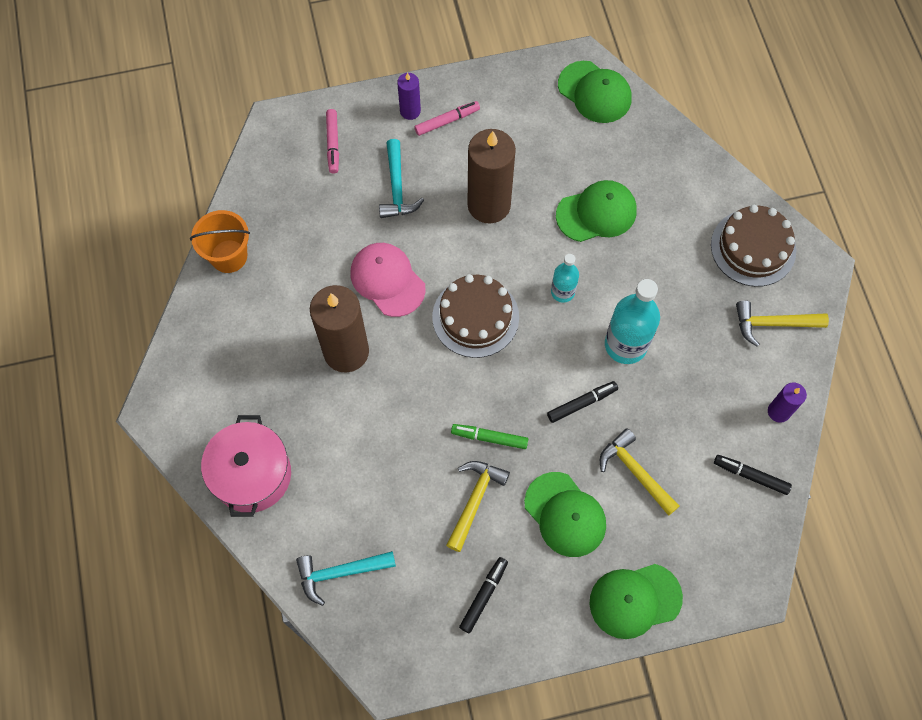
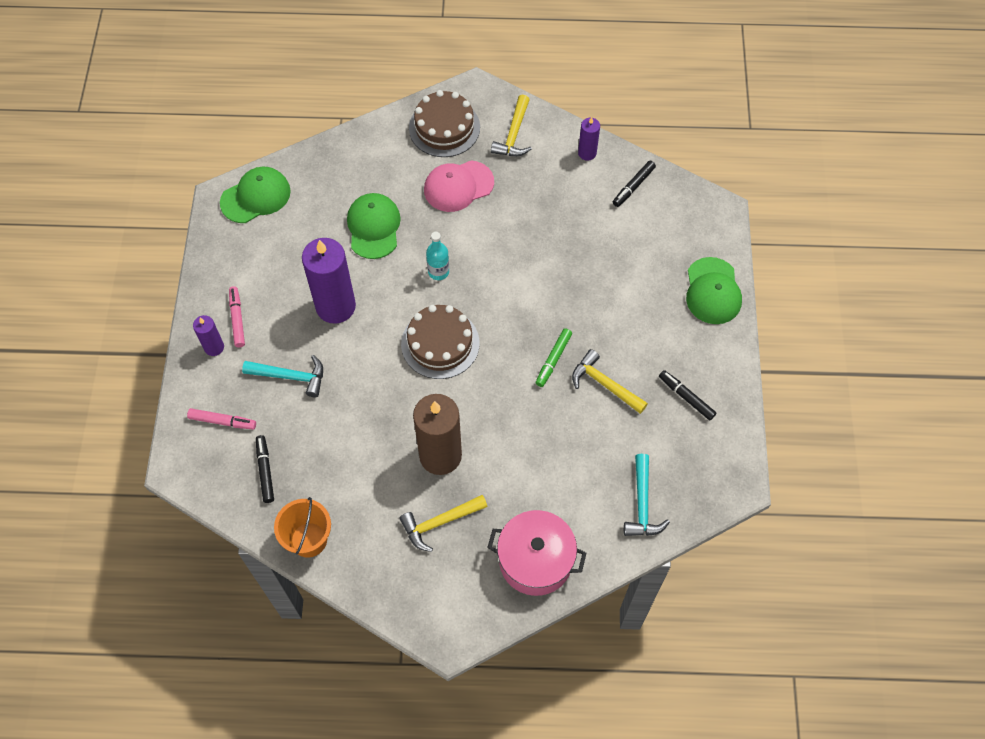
camera: 75 degrees left, 5 degrees down
pink cap [351,243,426,317] -> pink cap moved to [424,160,494,212]
brown candle [467,129,516,224] -> purple candle [302,238,356,324]
green cap [524,472,606,557] -> none
black marker [547,381,618,423] -> black marker moved to [256,435,274,503]
yellow hammer [600,428,679,516] -> yellow hammer moved to [399,495,488,552]
turquoise bottle [605,279,660,364] -> none

